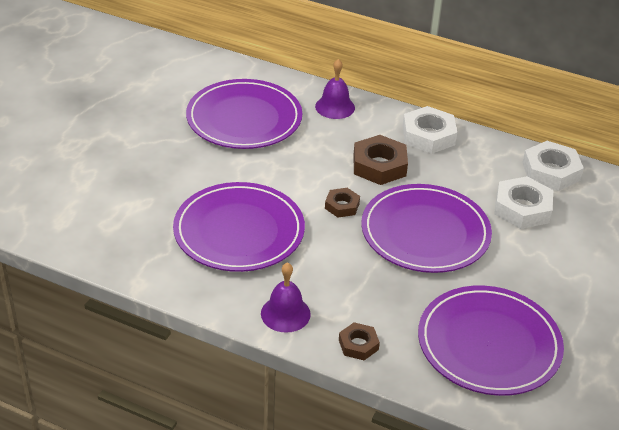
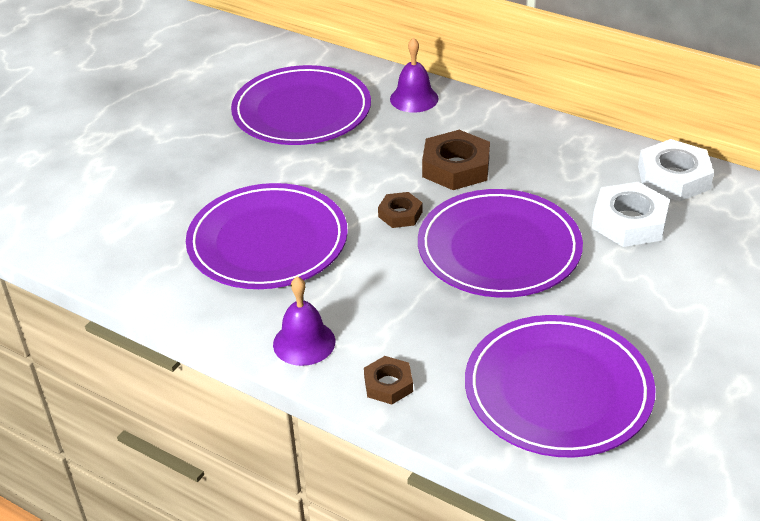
camera: 10 degrees right, 0 degrees up
white nut [402,106,457,154] -> none

